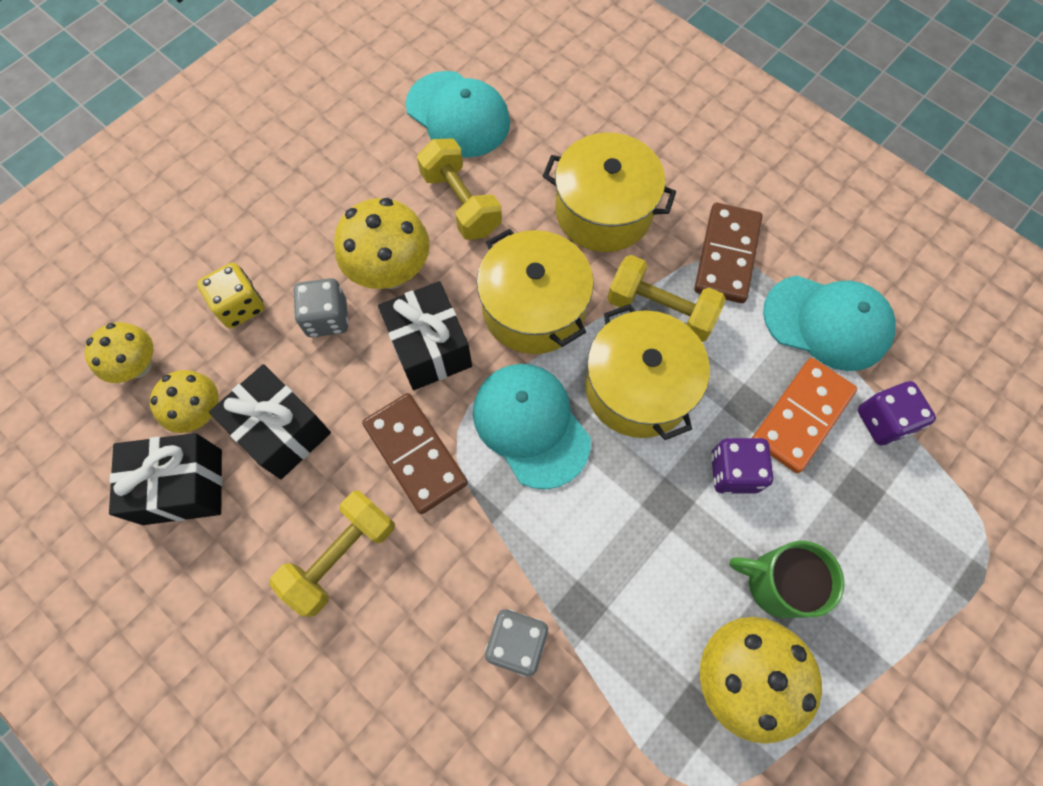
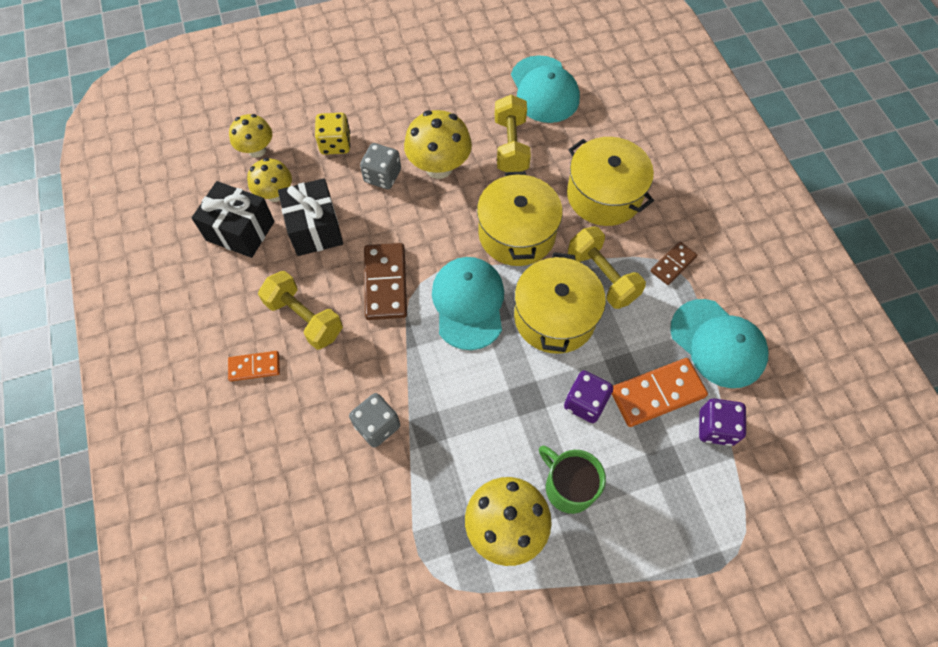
camera: 30 degrees right, 5 degrees down
yellow dumbbell [270,491,395,617] -> yellow dumbbell turned 60 degrees clockwise [258,271,343,350]
black gift [378,281,472,390] -> none
brown domino [694,203,763,303] -> brown domino [651,241,698,285], size x0.58
none -> orange domino [228,351,280,381]

